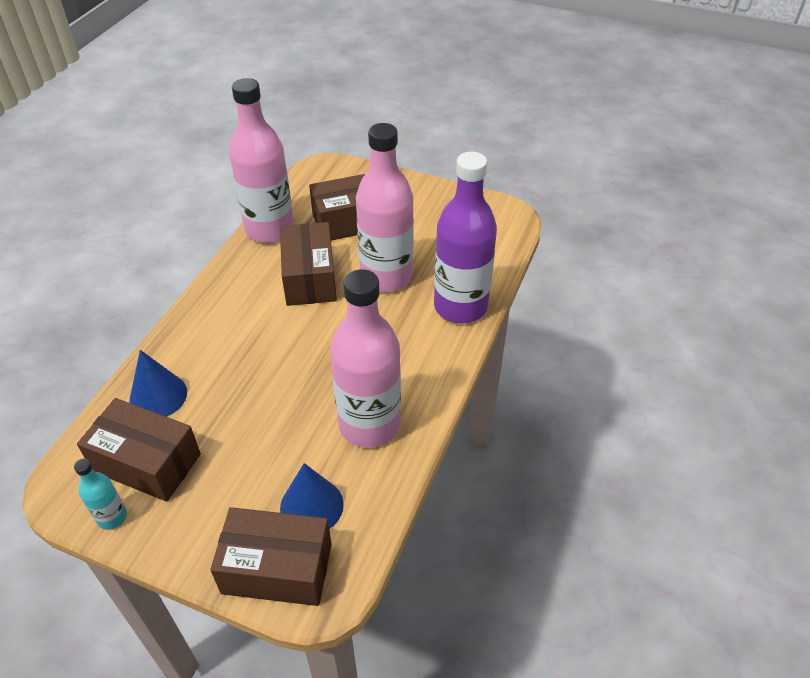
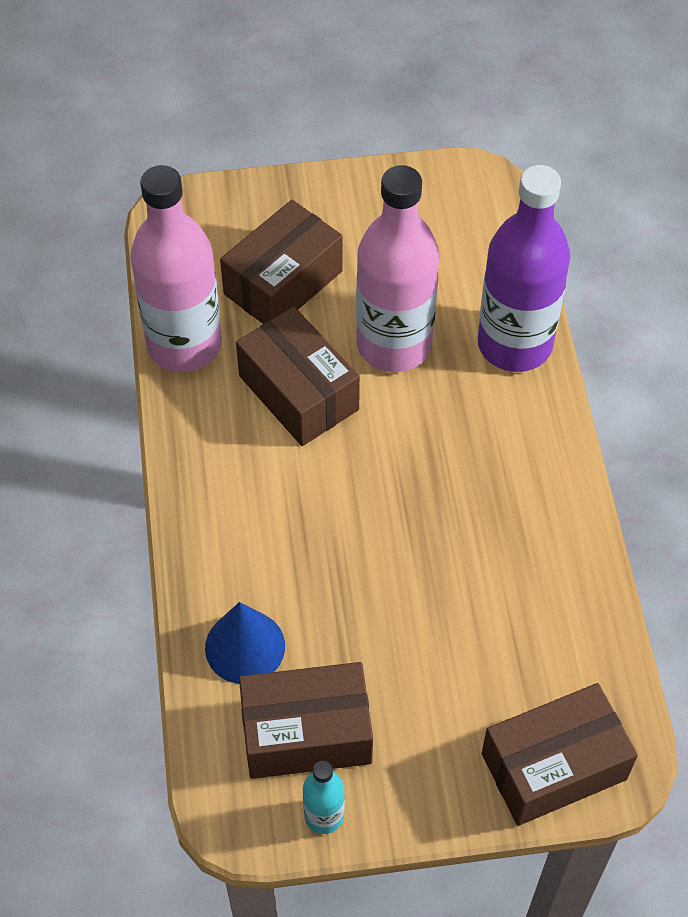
camera: 30 degrees left, 10 degrees up
blue cone [280,463,344,529] -> none
pink bottle [330,269,401,448] -> none

